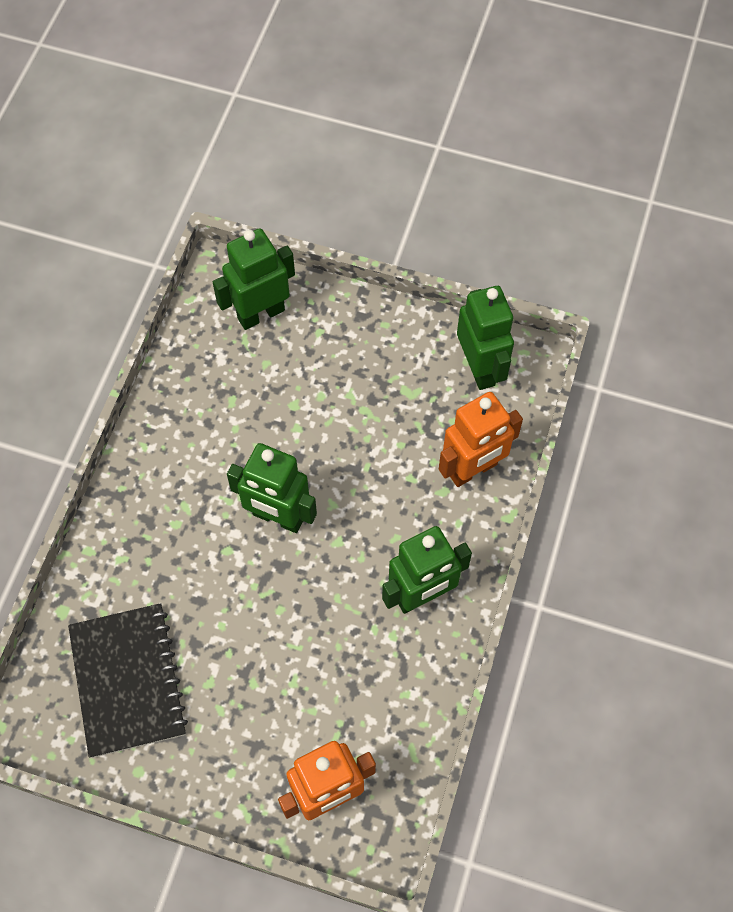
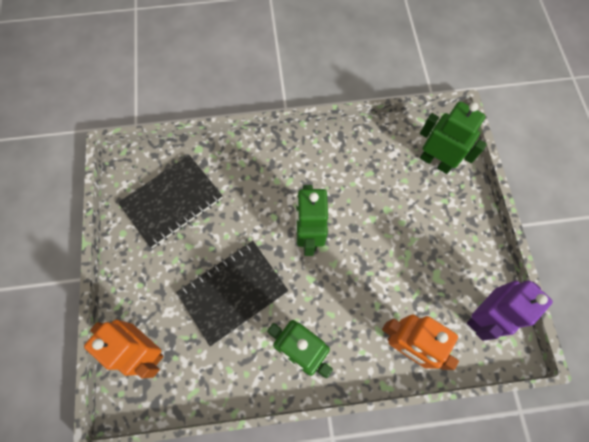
camera: 65 degrees right, 5 degrees up
green robot [457,286,514,390] -> purple robot [467,280,553,341]
none -> black notebook [176,241,288,346]

